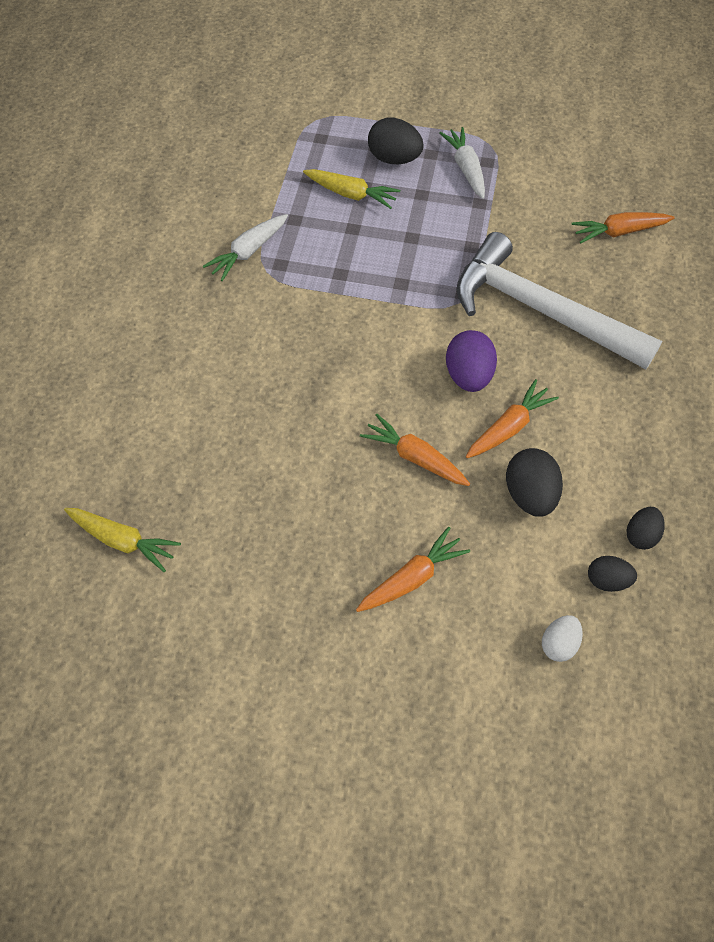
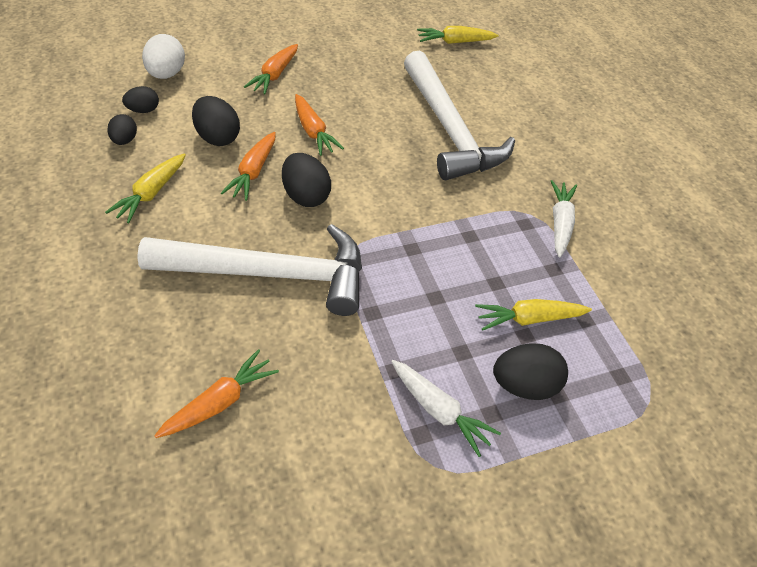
camera: 145 degrees right, 10 degrees down
orange carrot [360,414,470,486] -> orange carrot turned 60 degrees clockwise [295,94,344,156]
purple egg [446,330,497,392] -> black egg [282,153,331,207]
white egg [542,615,583,662] -> white egg [142,34,185,79], size x1.61
none -> yellow carrot [105,153,186,223]
none -> white hammer [404,51,515,180]

